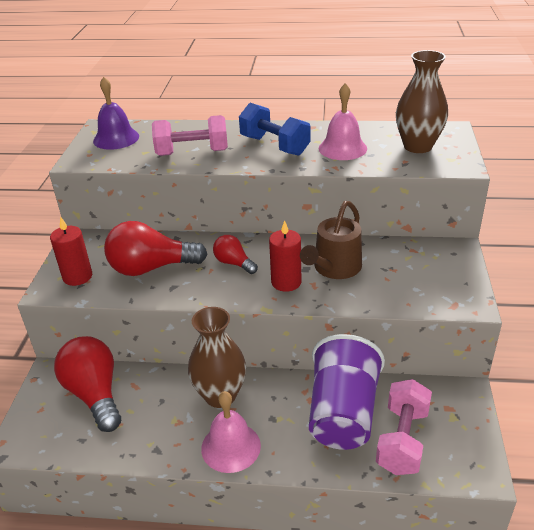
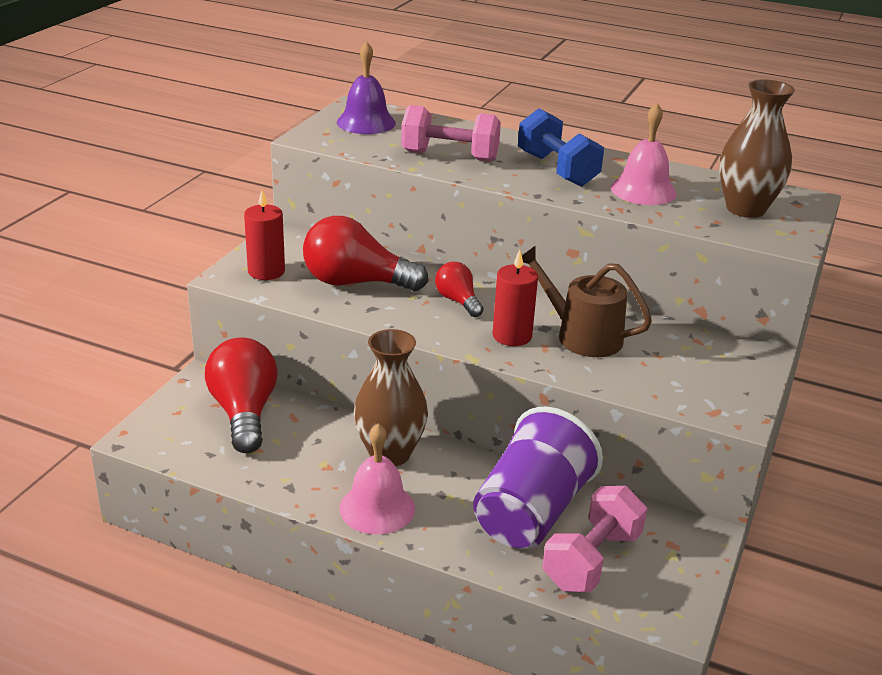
camera: 15 degrees right, 5 degrees down
brown watering can [300,201,362,279] -> brown watering can turned 75 degrees clockwise [522,246,652,357]

